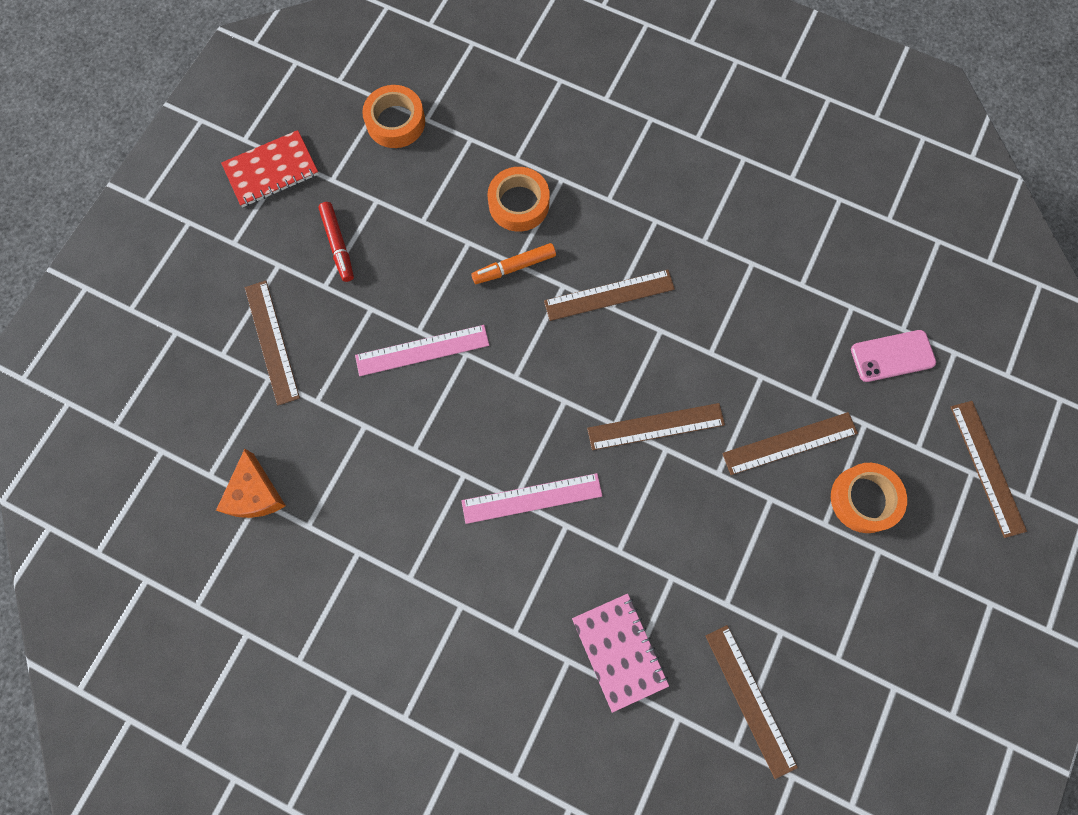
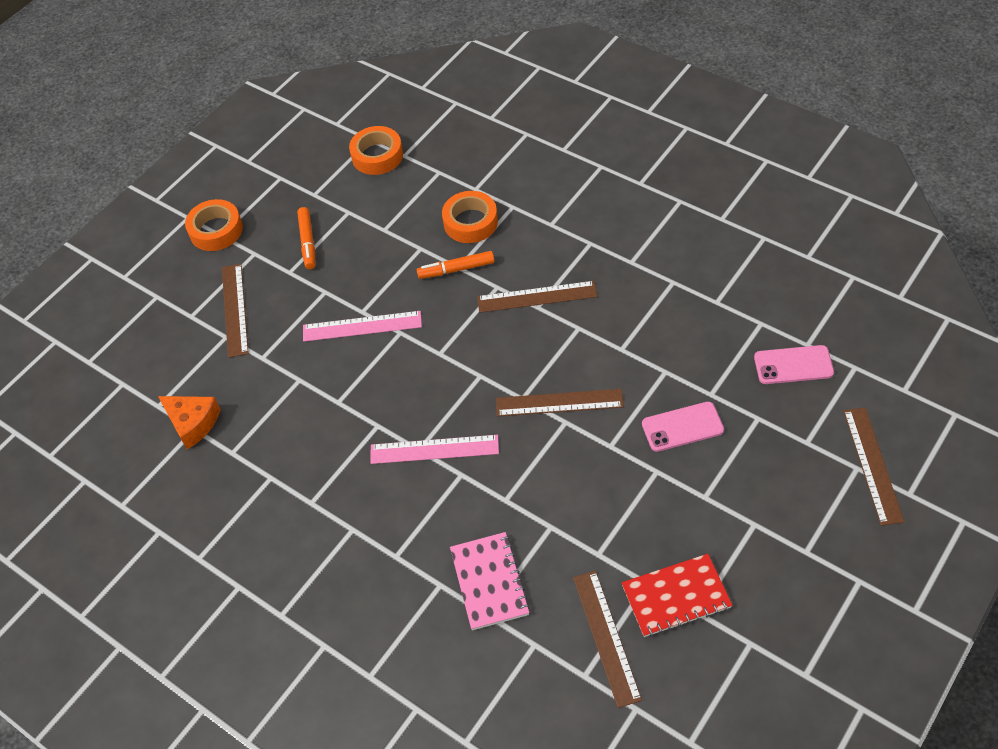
camera: 15 degrees right, 20 degrees down
orange cheese [216,449,286,518] -> orange cheese turned 60 degrees counterclockwise [158,396,221,449]
red notebook [221,130,319,207] -> red notebook moved to [622,554,732,637]
red marker [318,202,354,282] -> orange marker [297,207,315,269]
brown ruler [722,412,858,475] -> pink phone [642,402,724,452]
orange tape [831,463,907,533] -> orange tape moved to [185,199,243,251]

